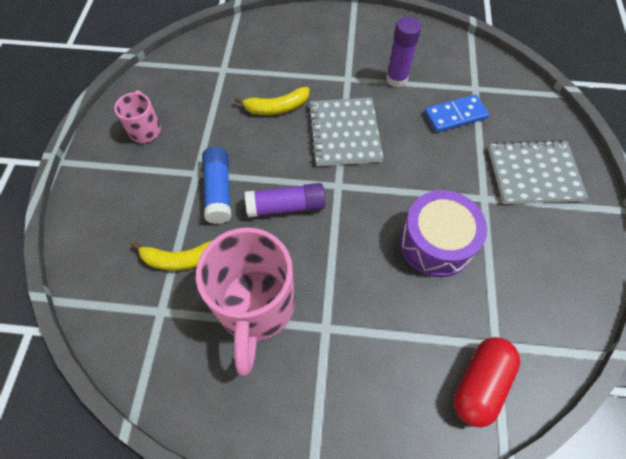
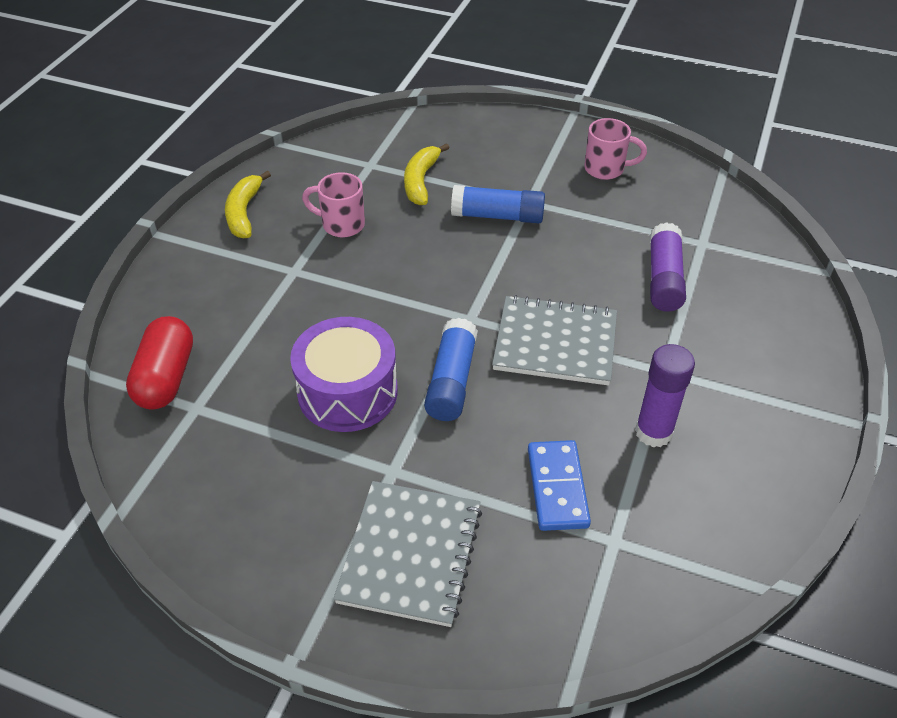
camera: 105 degrees right, 15 degrees down
pink mug [196,227,295,376] -> pink mug [302,172,365,237], size x0.50
yellow banana [235,87,309,115] -> yellow banana moved to [225,171,271,238]
purple glue stick [245,183,325,217] -> purple glue stick moved to [650,222,686,312]
red capsule [454,337,520,428] -> red capsule turned 45 degrees clockwise [126,316,193,410]
none -> blue glue stick [424,318,478,421]

